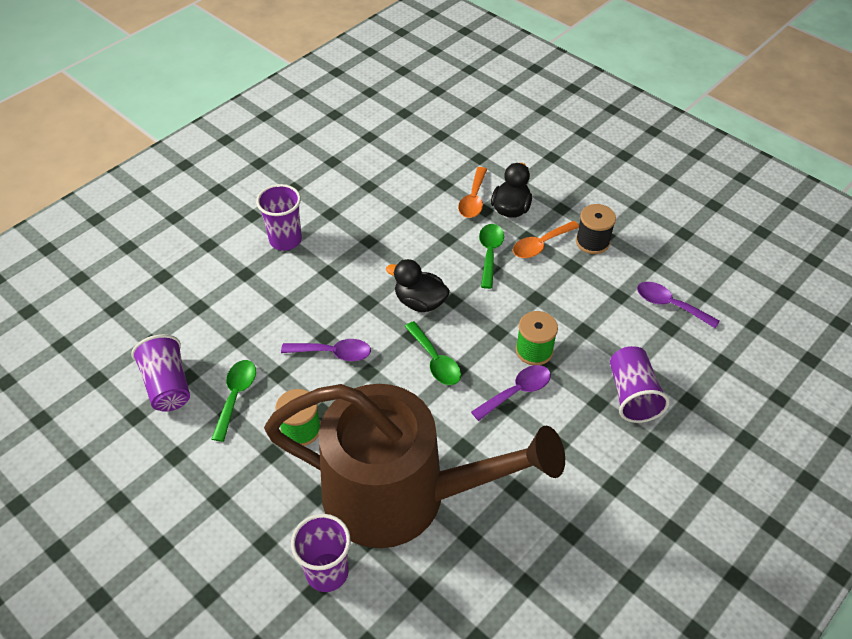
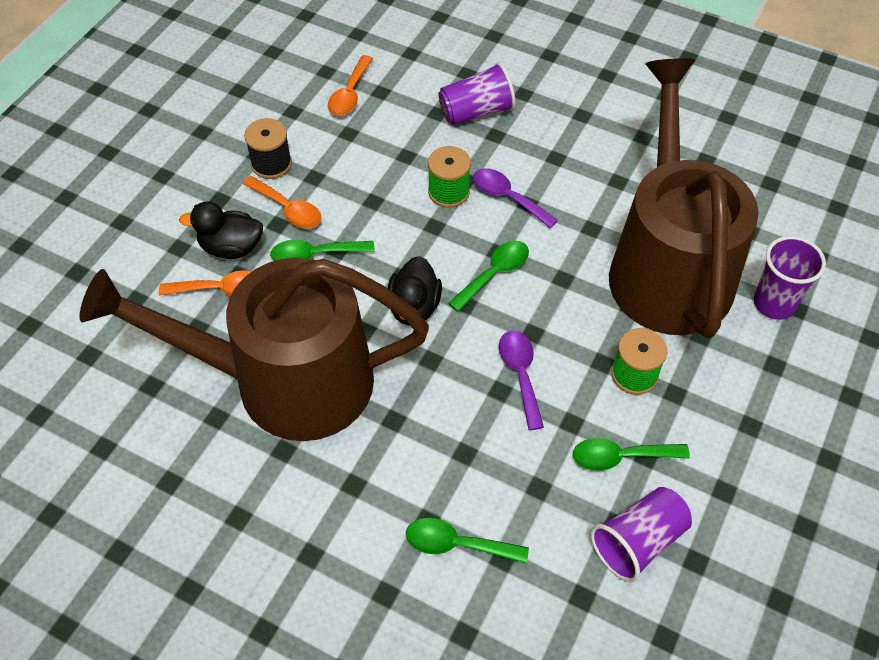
camera: 105 degrees left, 5 degrees up
purple cup [256,184,302,251] -> none
purple spoon [637,282,720,328] -> orange spoon [328,55,373,116]
none -> brown watering can [80,258,429,441]
none -> green spoon [406,518,529,564]

